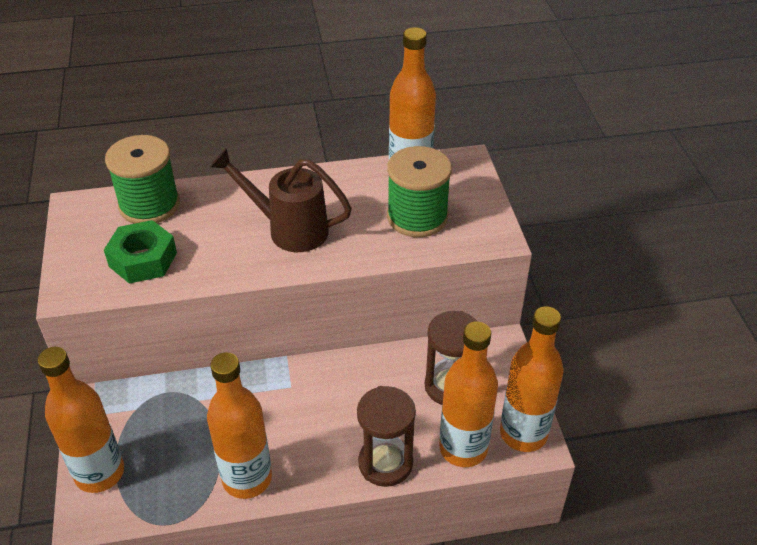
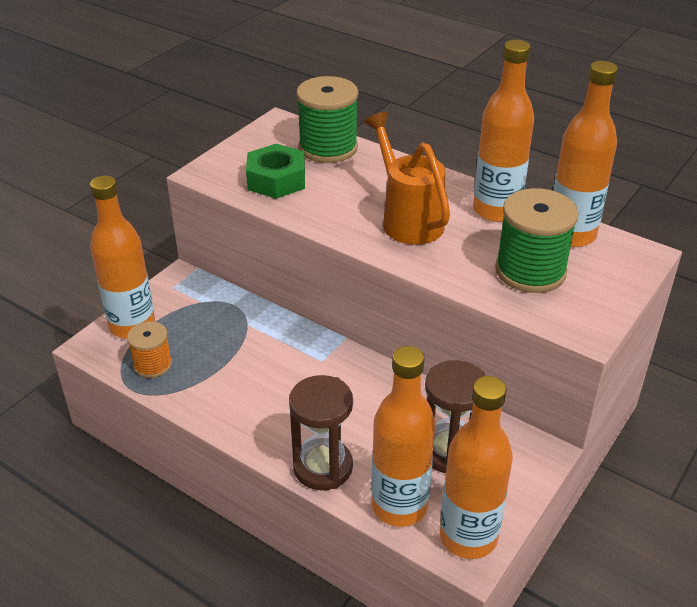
camera: 45 degrees right, 5 degrees down
orange bottle [207,352,272,499] -> orange bottle moved to [473,40,534,222]
brown watering can [210,148,352,252] -> orange watering can [364,112,450,245]
none -> orange spool [127,321,172,378]

